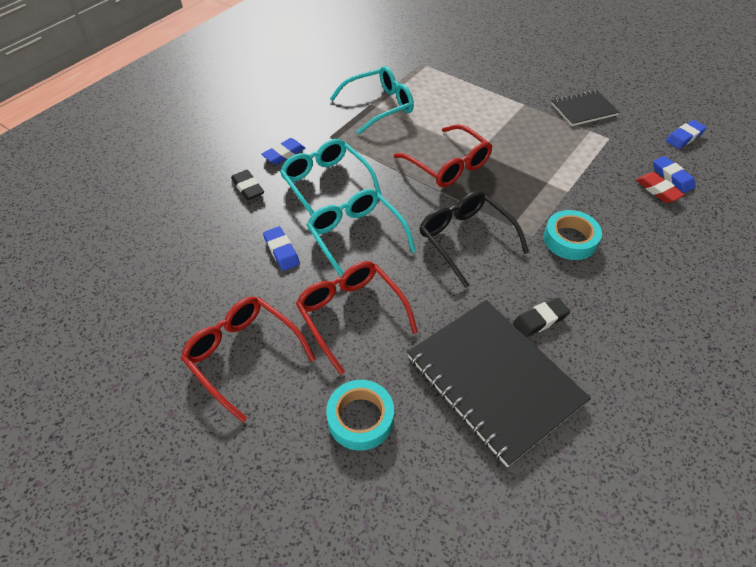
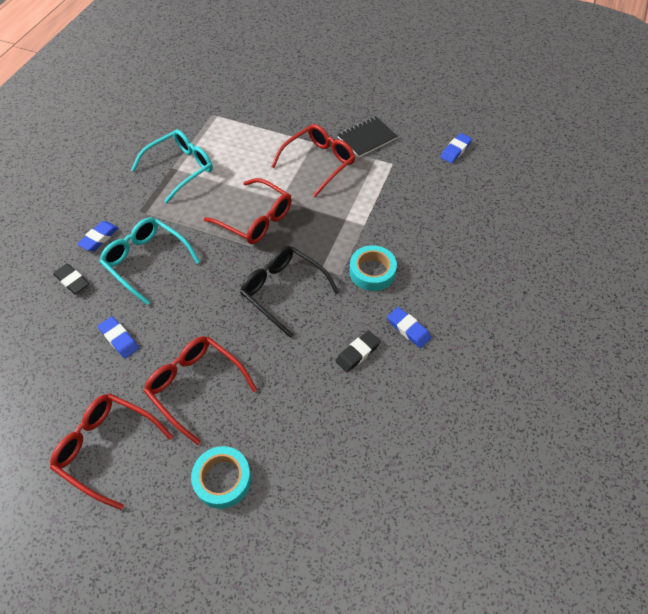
camera: 15 degrees left, 5 degrees up
turquoise glasses [307,189,416,277] -> none
black notebook [407,300,591,467] -> none
red eraser [636,172,685,203] -> none
blue eraser [653,156,696,193] -> blue eraser moved to [387,307,431,348]
none -> red glasses [271,124,355,197]

